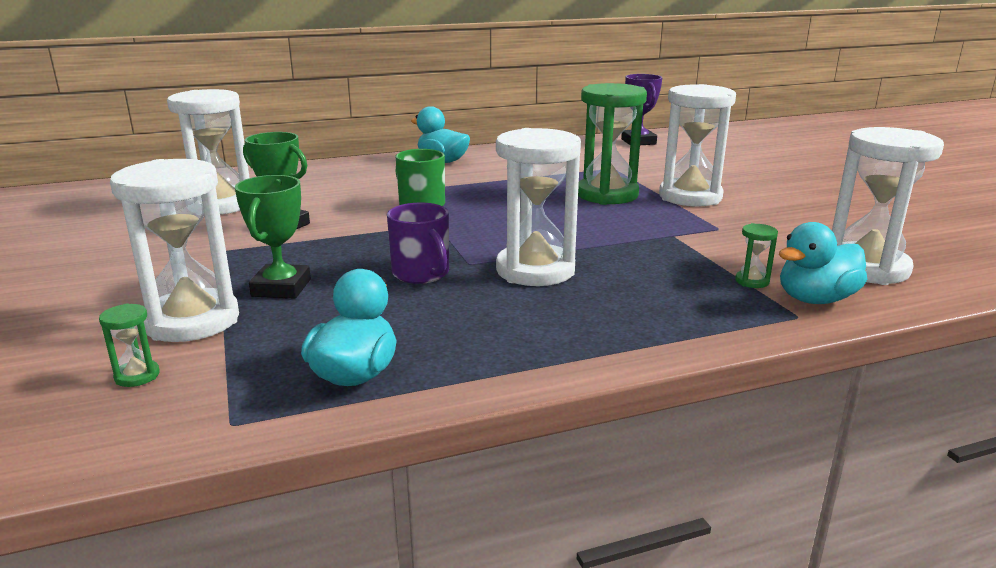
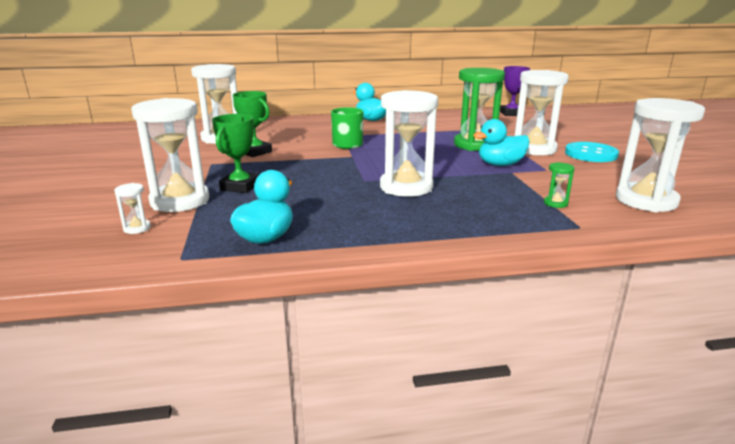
camera: 10 degrees right, 0 degrees up
green hourglass [99,303,160,387] -> white hourglass [114,183,151,234]
purple mug [387,203,449,284] -> none
turquoise duck [779,222,867,304] -> turquoise duck moved to [473,119,530,166]
none -> turquoise button [565,142,619,162]

